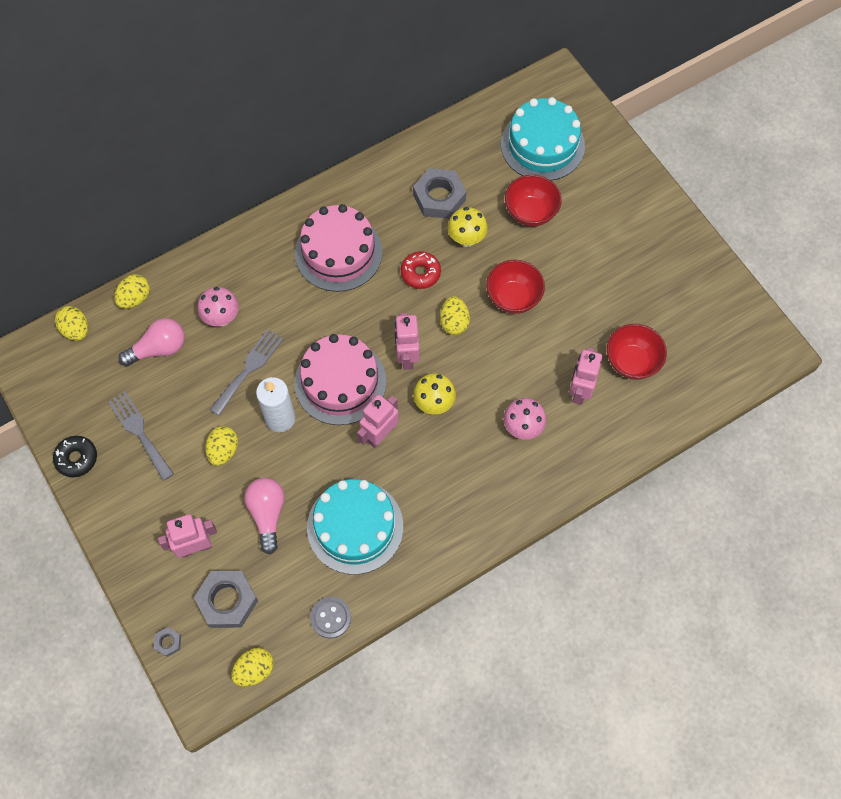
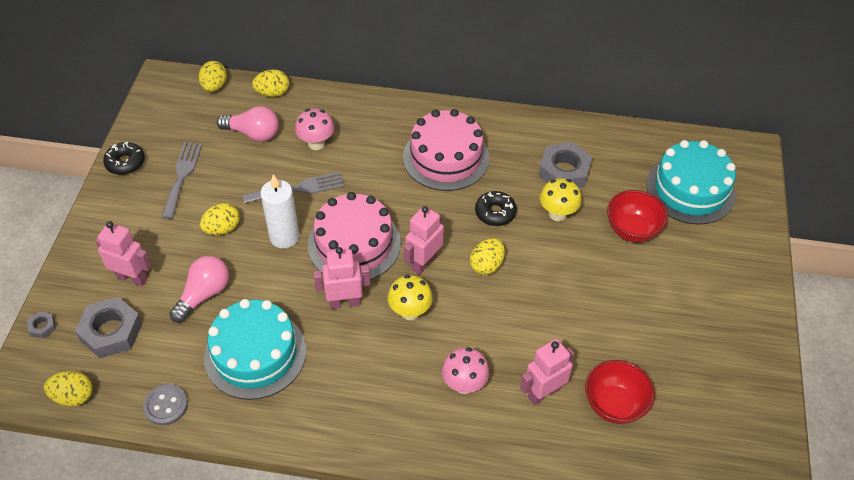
camera: 40 degrees right, 15 degrees down
red donut [401,251,441,289] -> black donut [475,191,517,226]
red bowl [486,260,545,314] -> none

